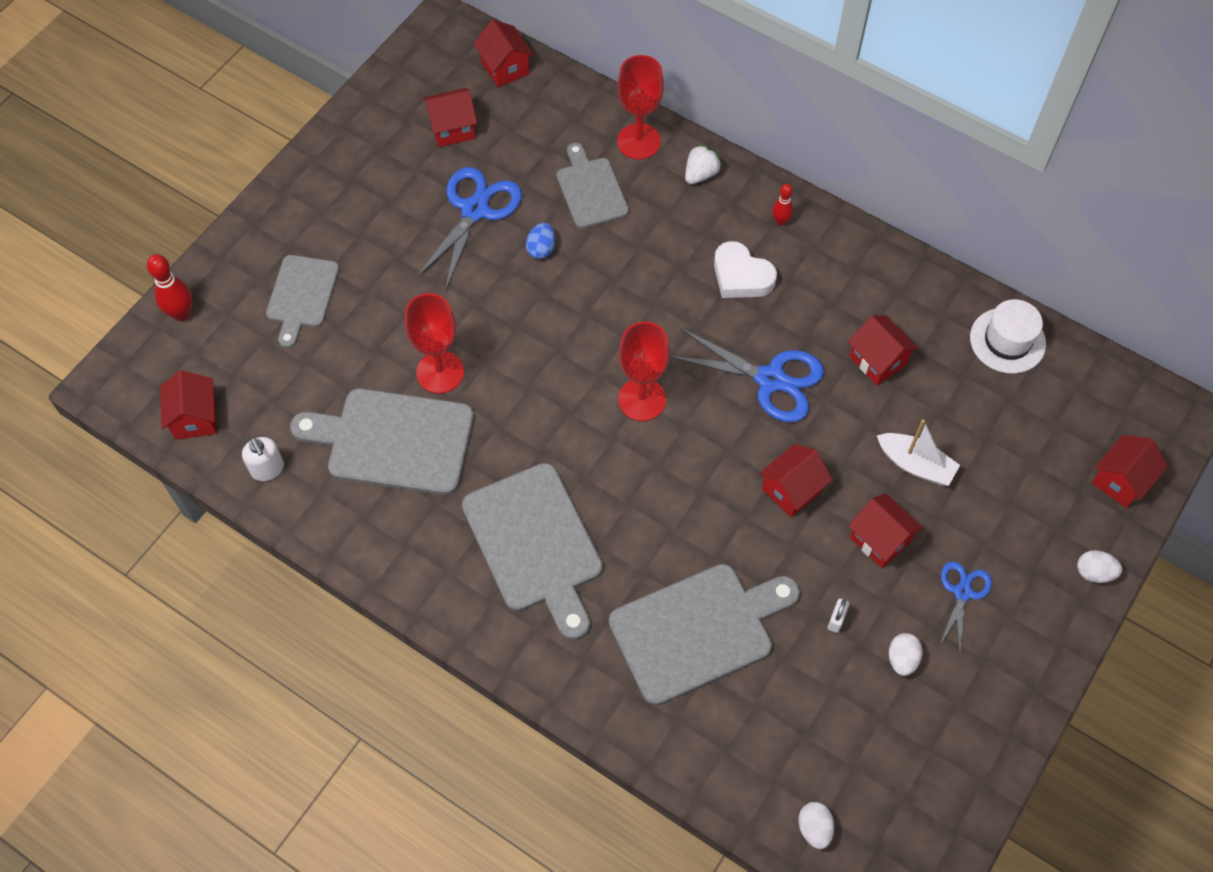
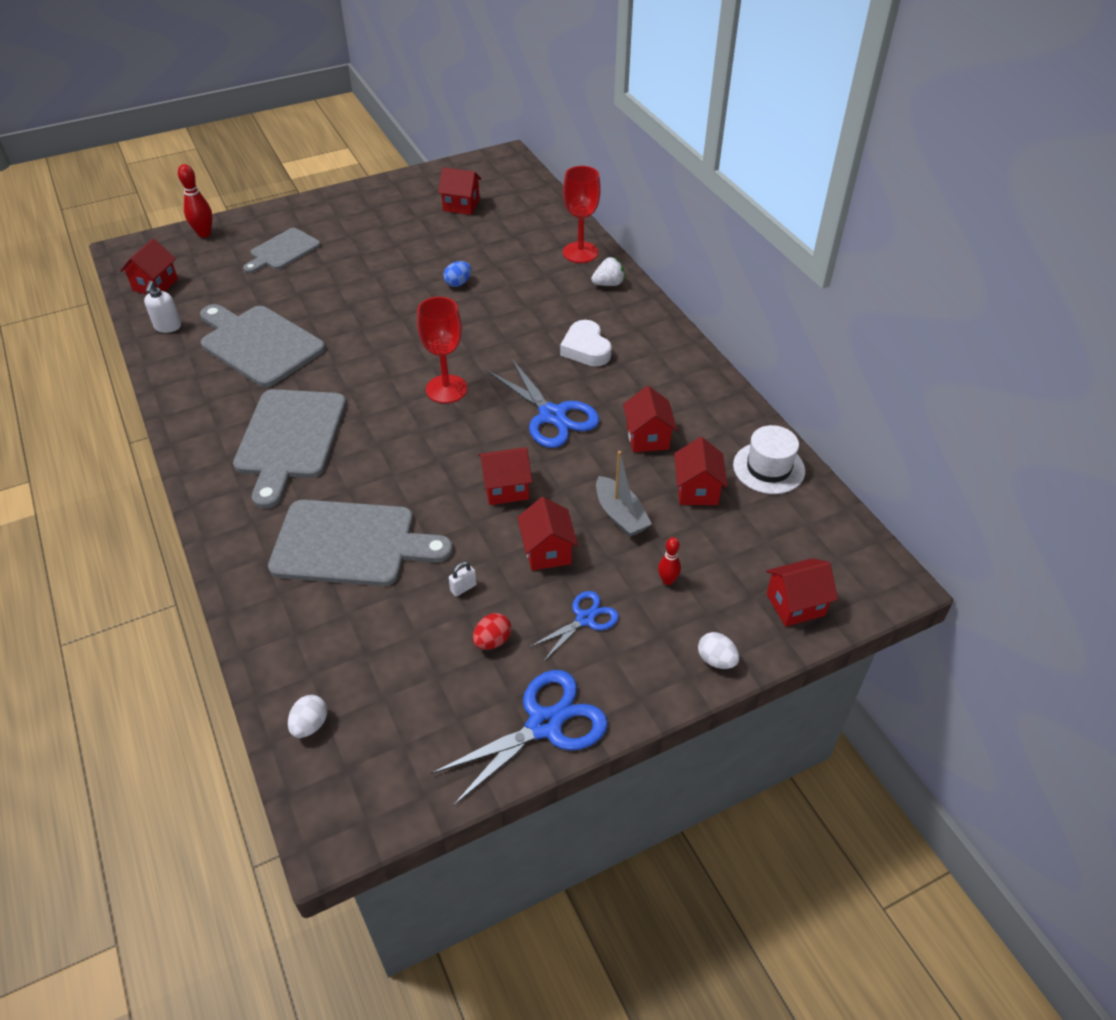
camera: 30 degrees right, 15 degrees down
red goblet [405,293,464,394] -> none
blue scissors [416,167,522,291] -> blue scissors moved to [431,670,608,806]
red house [473,19,534,87] -> red house moved to [674,437,728,505]
grey cutting board [557,143,629,229] -> none
red bowling pin [772,184,793,226] -> red bowling pin moved to [658,537,681,585]
white boat [877,419,960,486] -> grey boat [596,451,652,537]
white egg [889,633,923,676] -> red egg [473,613,511,650]

